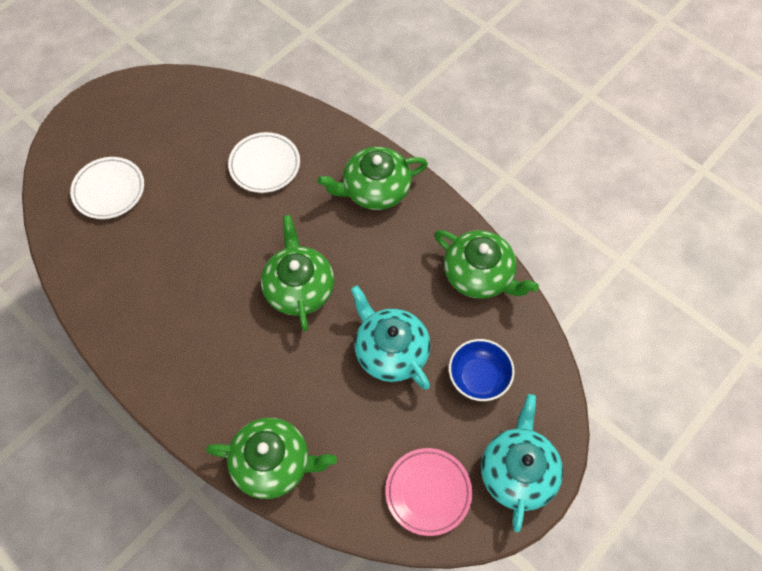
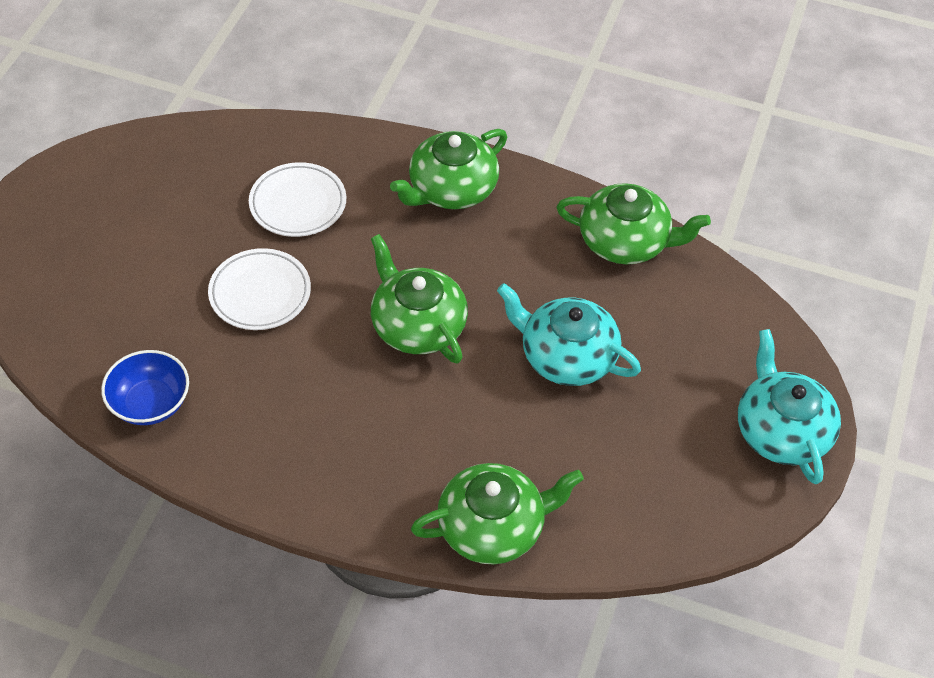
camera: 25 degrees left, 10 degrees down
white plate [70,157,144,219] -> white plate moved to [208,248,311,330]
pink plate [385,448,472,536] -> none
blue bowl [449,339,515,401] -> blue bowl moved to [101,350,189,425]

